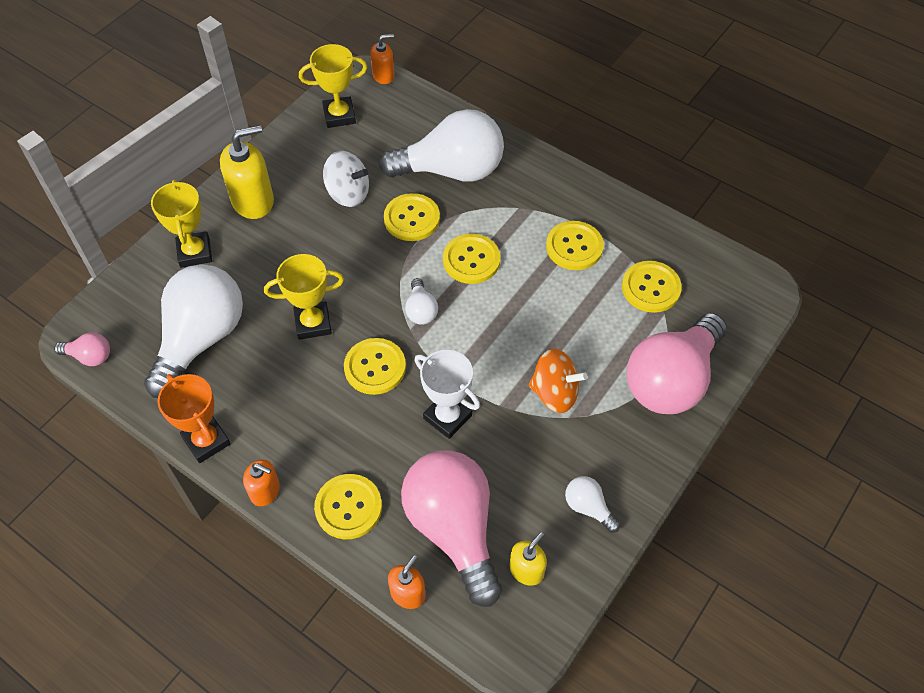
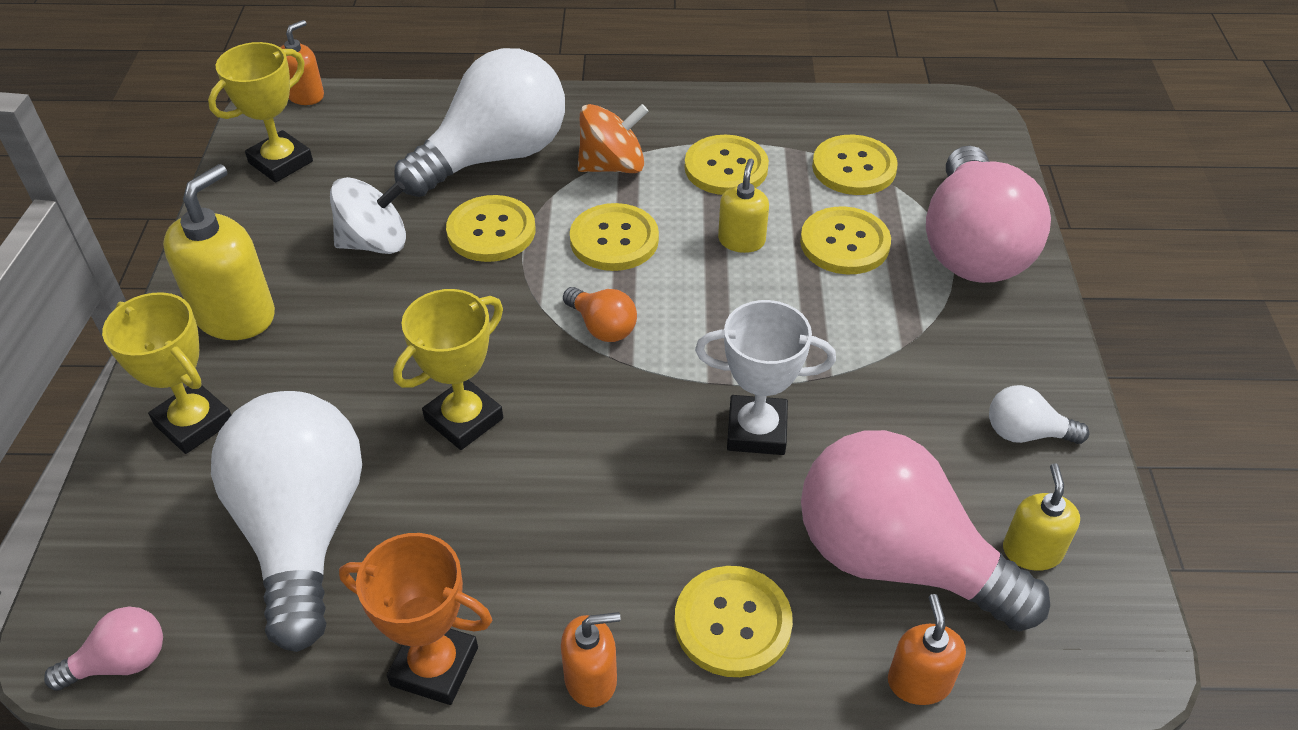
camera: 35 degrees left, 10 degrees down
yellow button [344,338,406,395] -> yellow button moved to [800,206,891,274]
white light bulb [405,278,438,325] -> orange light bulb [563,287,637,342]
orange spinning top [529,349,588,413] -> orange spinning top moved to [578,104,649,173]
none -> yellow soap dispenser [718,159,769,253]

